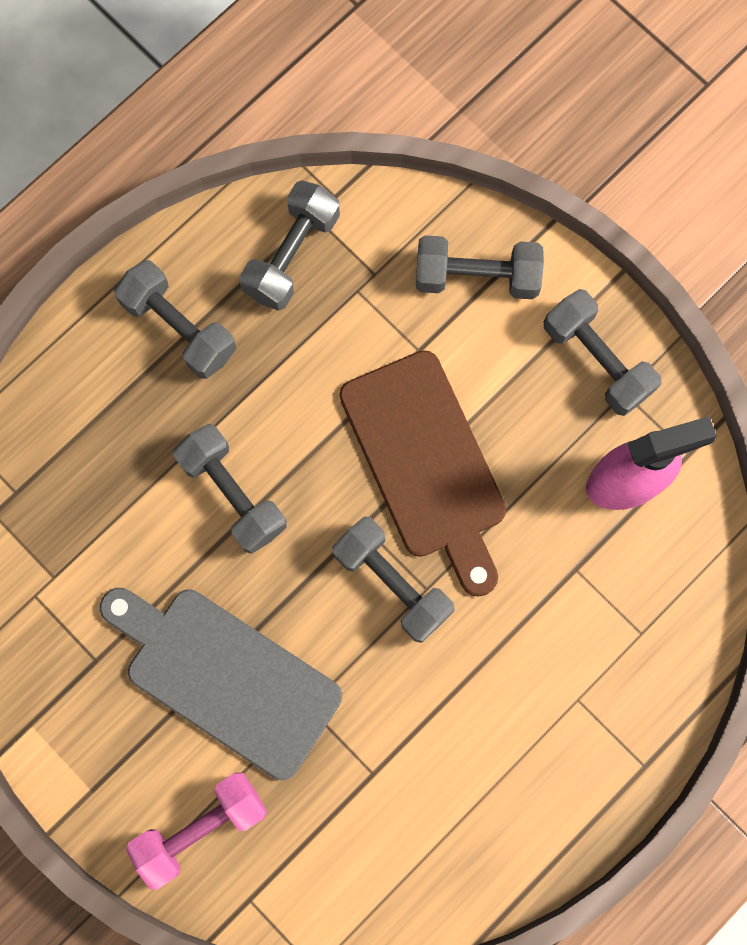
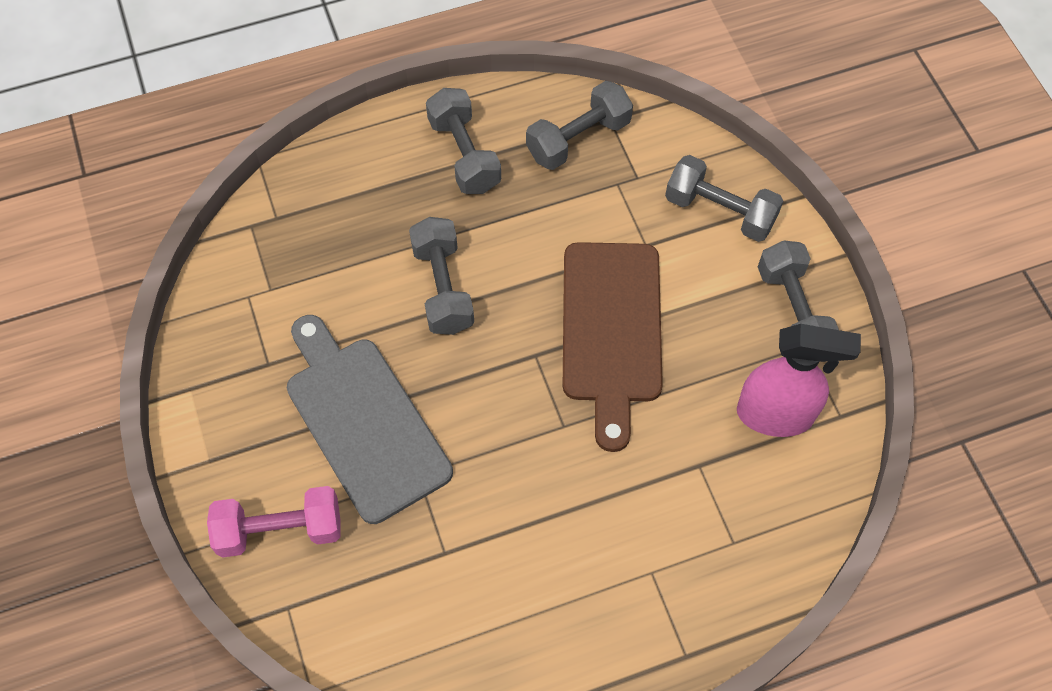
camera: 25 degrees right, 15 degrees down
grey dumbbell [332,516,455,643] -> none

